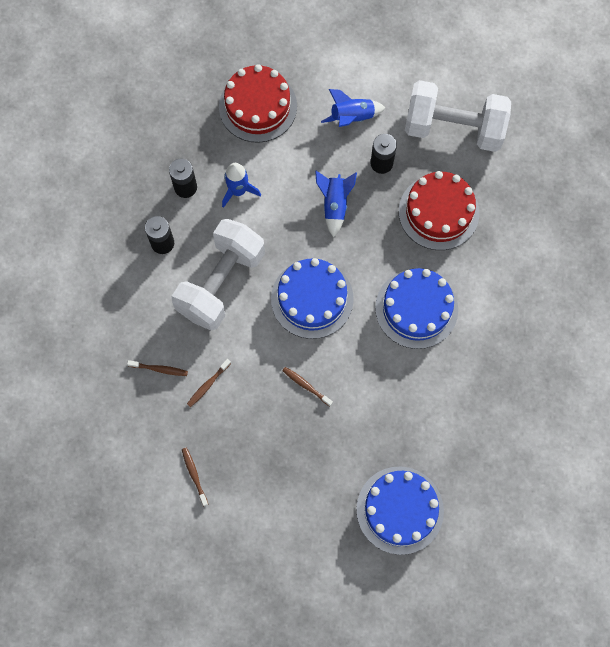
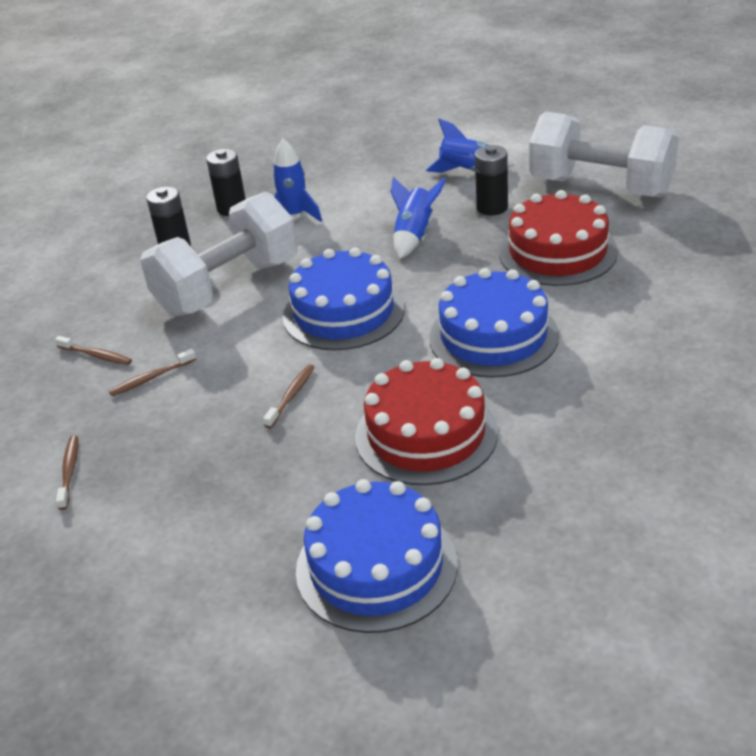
camera: 20 degrees right, 35 degrees down
red cake [219,64,297,143] -> red cake moved to [355,358,498,485]
brown toothbrush [282,367,333,406] -> brown toothbrush turned 60 degrees clockwise [263,364,315,428]

